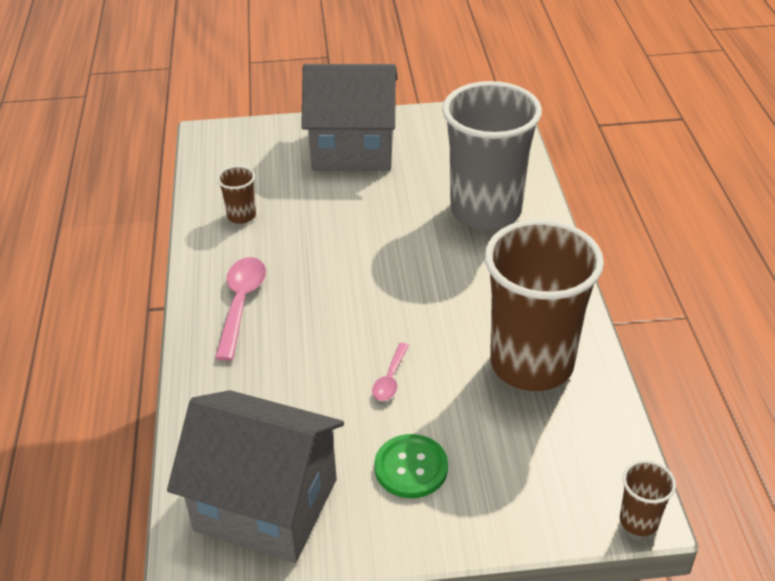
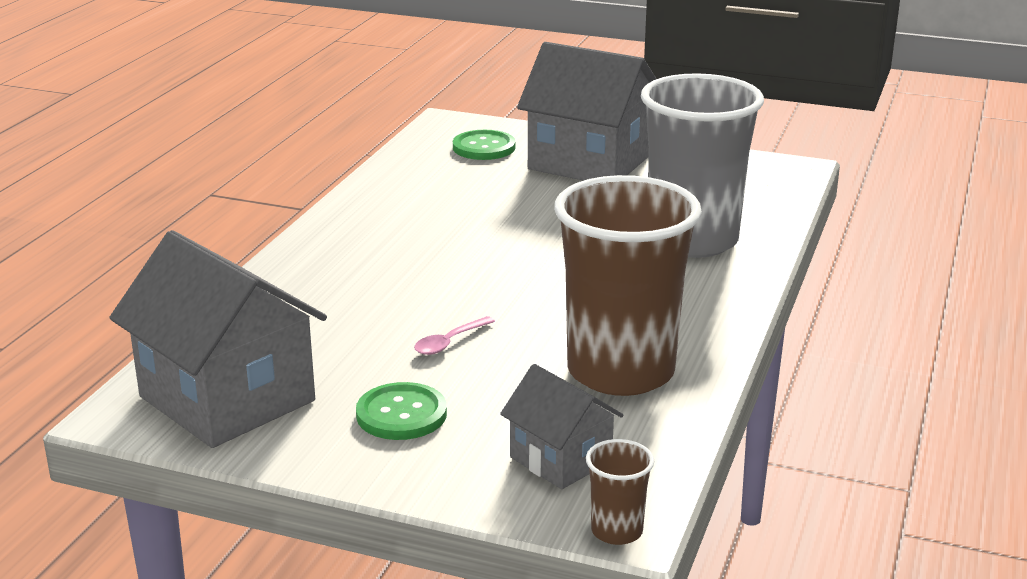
camera: 25 degrees right, 15 degrees down
pink spoon [215,257,266,361] -> none
brown cup [217,165,256,224] -> none
none -> green button [453,130,516,160]
none -> grey house [500,364,623,489]

